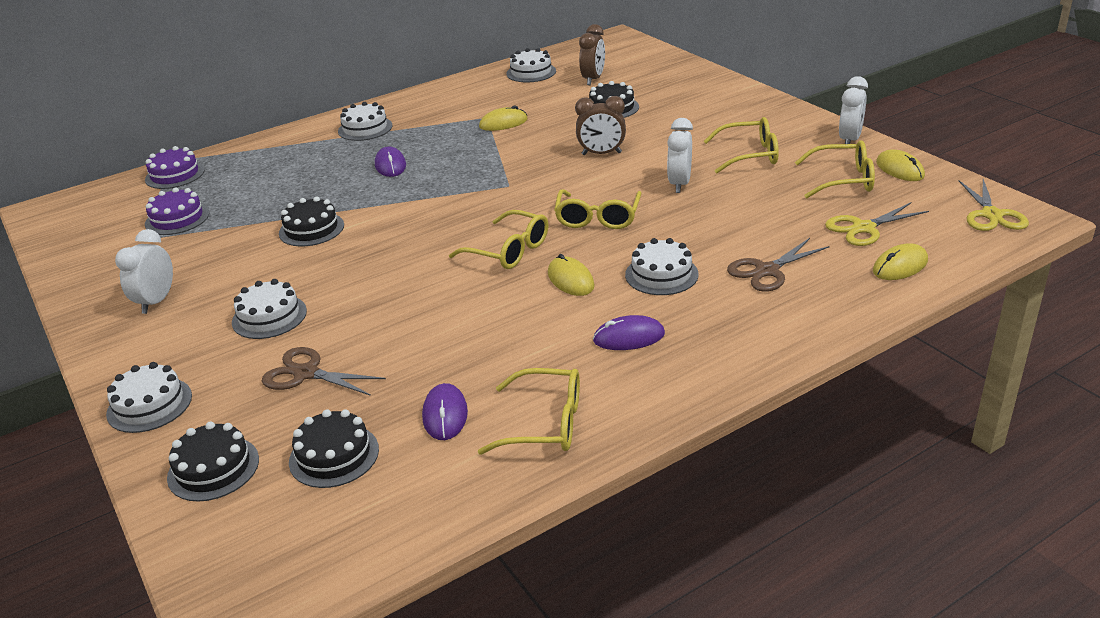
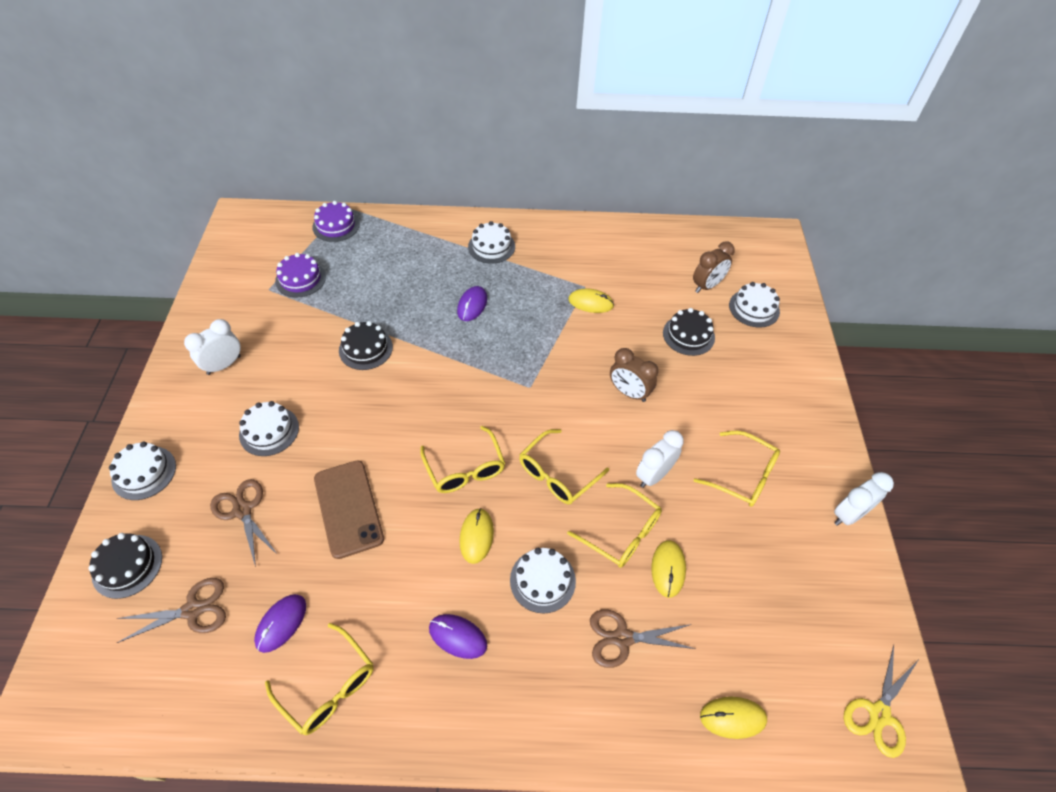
camera: 30 degrees right, 20 degrees up
black cake [289,409,379,488] -> brown scissors [116,578,226,643]
white cake [506,48,556,82] -> white cake moved to [729,282,780,328]
yellow glasses [795,140,875,198] -> yellow glasses moved to [567,483,662,568]
yellow scissors [825,202,929,246] -> none
yellow mouse [876,150,925,181] -> yellow mouse moved to [651,540,686,598]
none -> brown phone [314,460,384,559]

